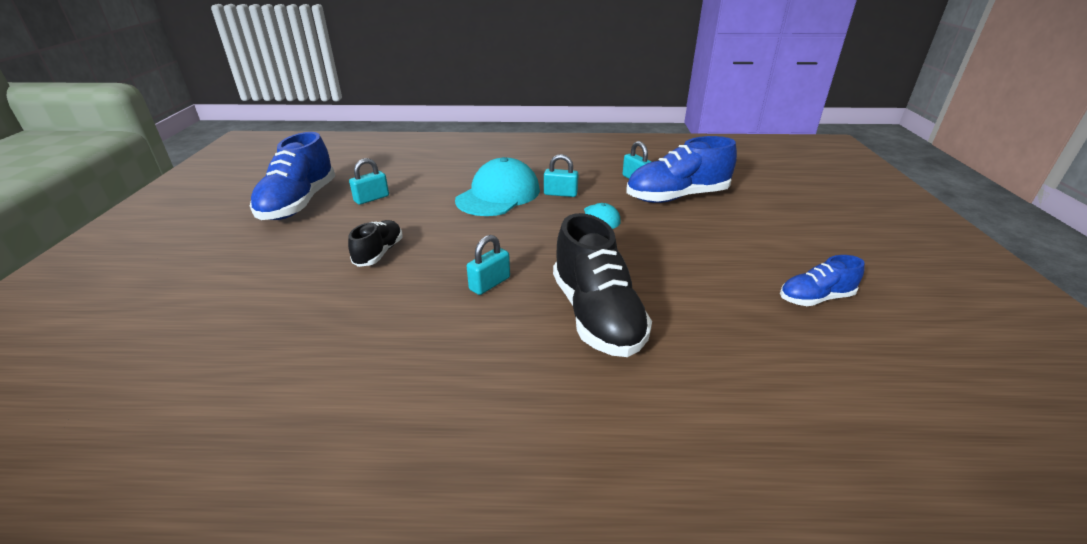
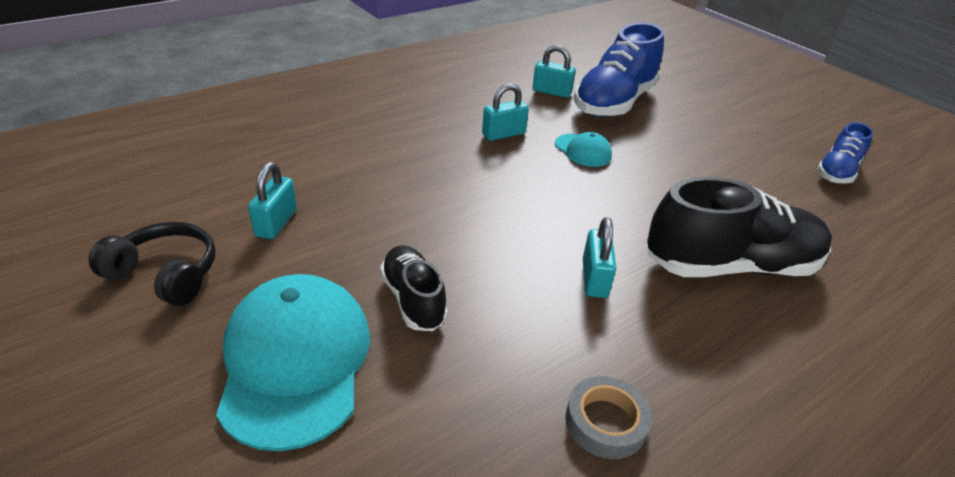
camera: 40 degrees left, 5 degrees up
blue shoe [250,132,335,220] -> black headphones [89,222,215,306]
turquoise cap [455,157,540,216] -> turquoise cap moved to [216,274,370,451]
black shoe [553,213,652,357] -> black shoe turned 45 degrees counterclockwise [647,177,832,277]
none -> grey tape [566,376,652,459]

